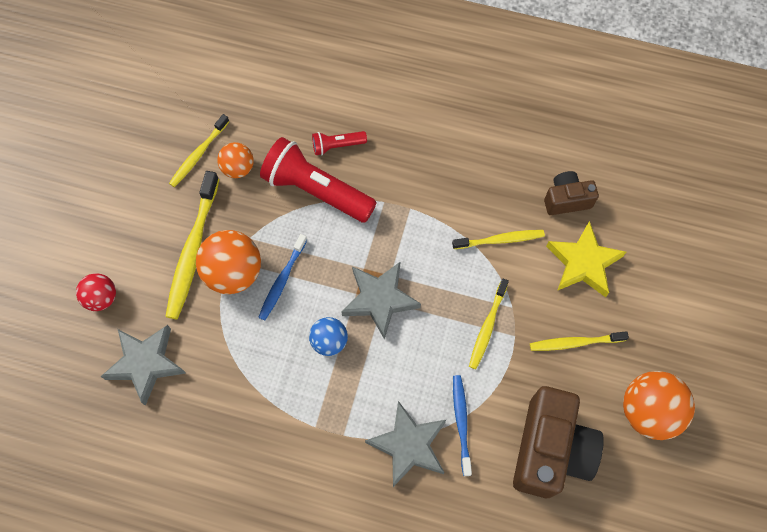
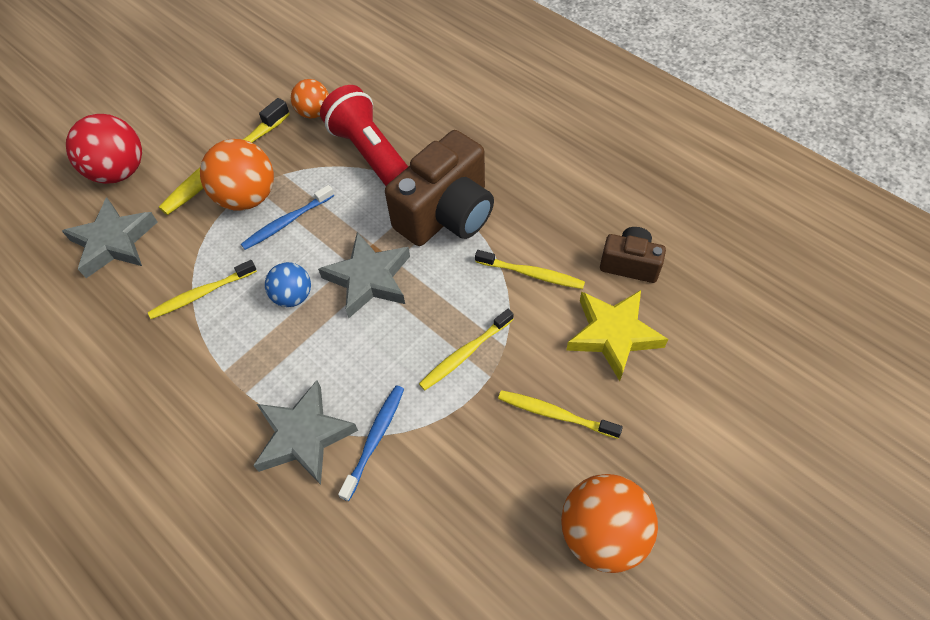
camera: 30 degrees right, 10 degrees down
red ball [76,273,116,311] -> red ball [66,114,142,184], size x1.69
yellow toothbrush [169,114,230,187] -> yellow toothbrush moved to [148,260,257,319]
red flashlight [312,131,367,155] -> none
brown camera [513,386,604,498] -> brown camera moved to [385,130,494,246]

